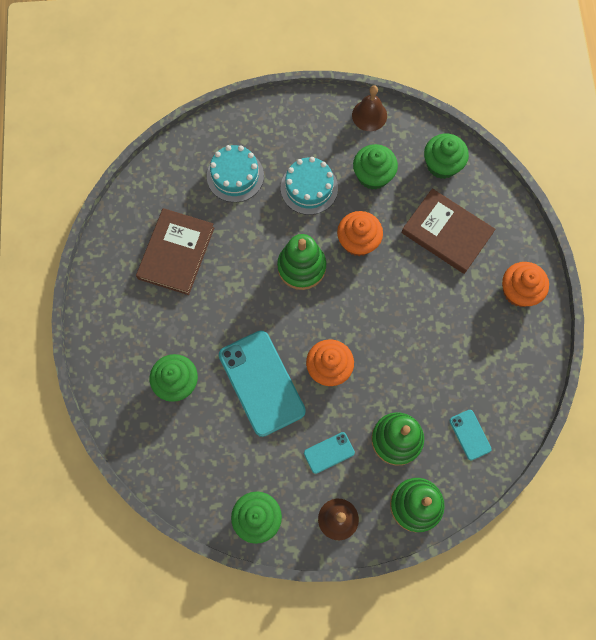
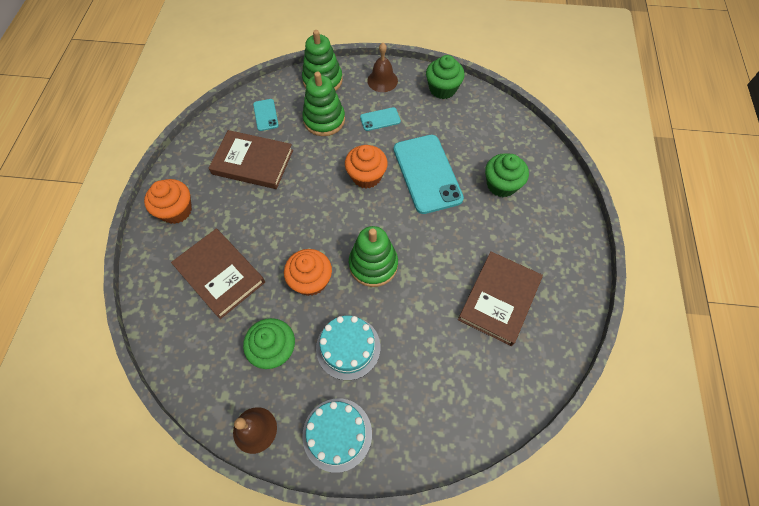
camera: 170 degrees left, 10 degrees down
turquoise cake [207,145,264,202] -> turquoise cake moved to [302,398,372,473]
green cupcake [424,134,469,179] -> none
none -> brown book [209,130,293,189]

